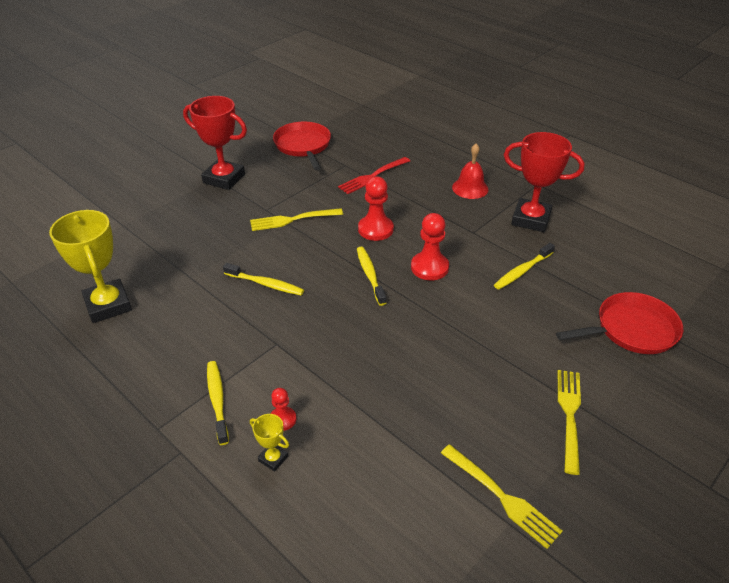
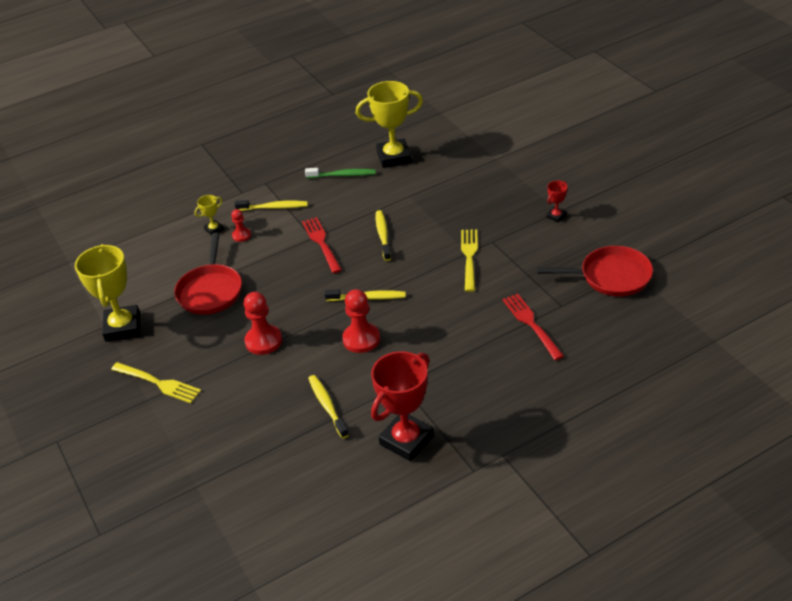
camera: 110 degrees right, 0 degrees up
red trophy [183,96,247,190] -> red trophy [546,181,568,223], size x0.45
yellow toothbrush [223,263,304,295] -> yellow toothbrush turned 135 degrees clockwise [376,210,391,261]
red pawn [358,176,394,241] -> red pawn moved to [244,292,282,355]
yellow fork [441,444,562,549] -> yellow trophy [75,244,140,342]
red bell [452,144,488,199] -> none
red pan [556,292,683,354] -> red pan moved to [174,233,242,315]
none -> red fork [302,217,342,273]
none -> green toothbrush [305,168,376,178]

